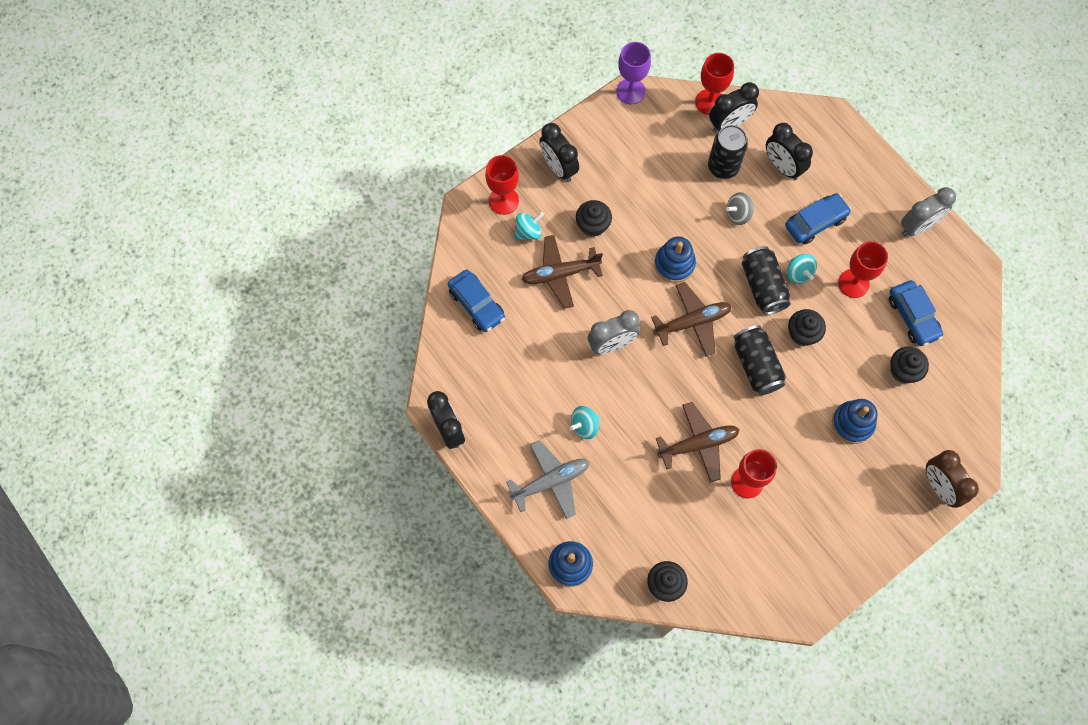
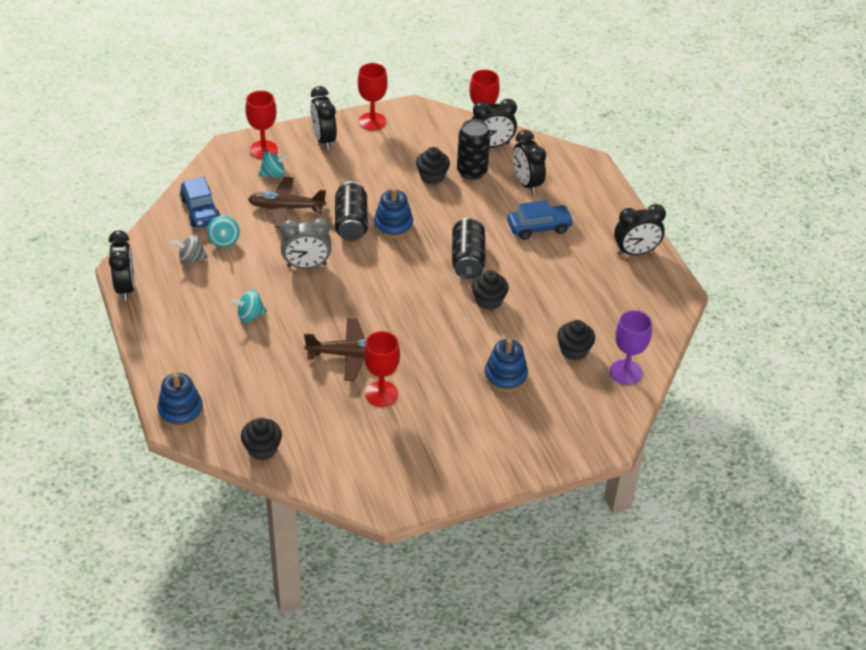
camera: 15 degrees right, 25 degrees down
grey plane [506,440,590,519] -> none
black cupcake [576,200,612,237] -> black cupcake moved to [416,147,450,184]
purple goblet [616,42,651,104] -> purple goblet moved to [610,310,652,385]
brown plane [651,282,732,357] -> none
grey spinning top [726,192,754,225] -> grey spinning top moved to [172,234,208,265]
black can [734,325,786,395] -> black can moved to [335,181,368,241]
turquoise spinning top [787,254,817,284] -> turquoise spinning top moved to [207,216,240,248]
red goblet [838,241,888,298] -> red goblet moved to [358,63,388,130]
blue car [889,280,943,346] -> none
grey clock [901,187,956,236] -> black clock [614,204,666,256]
brown clock [926,450,979,508] -> none

